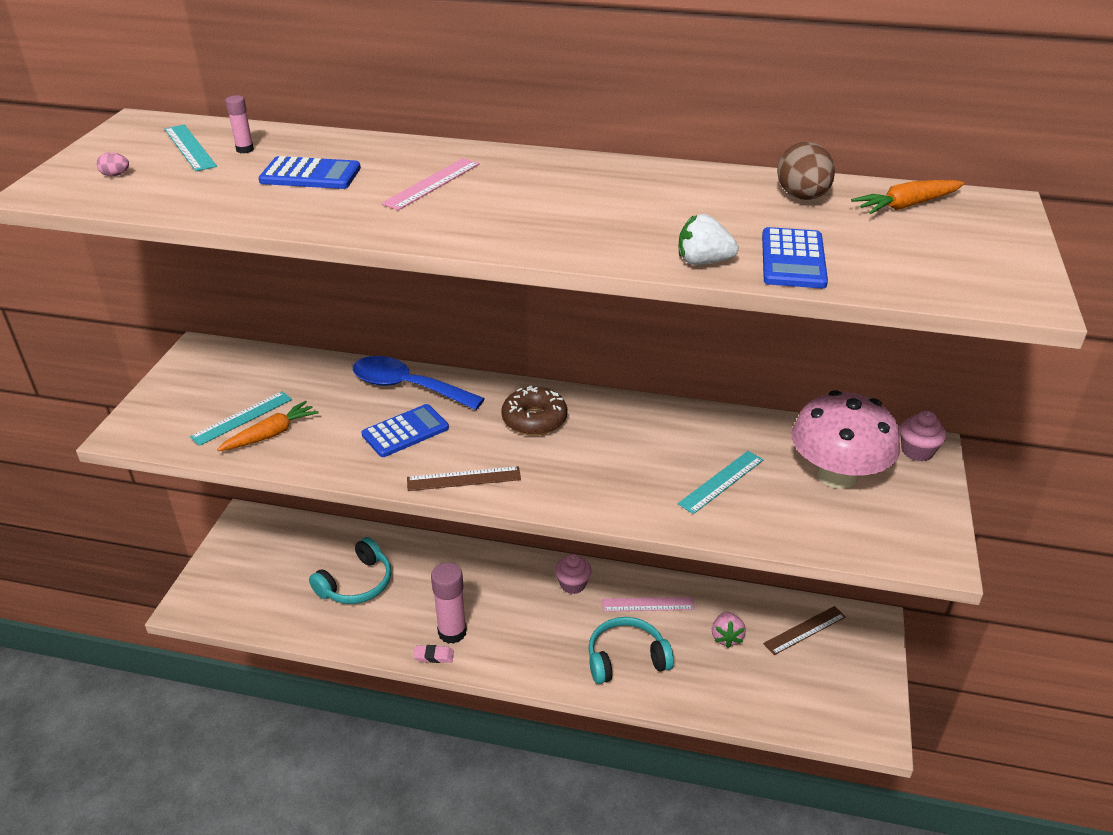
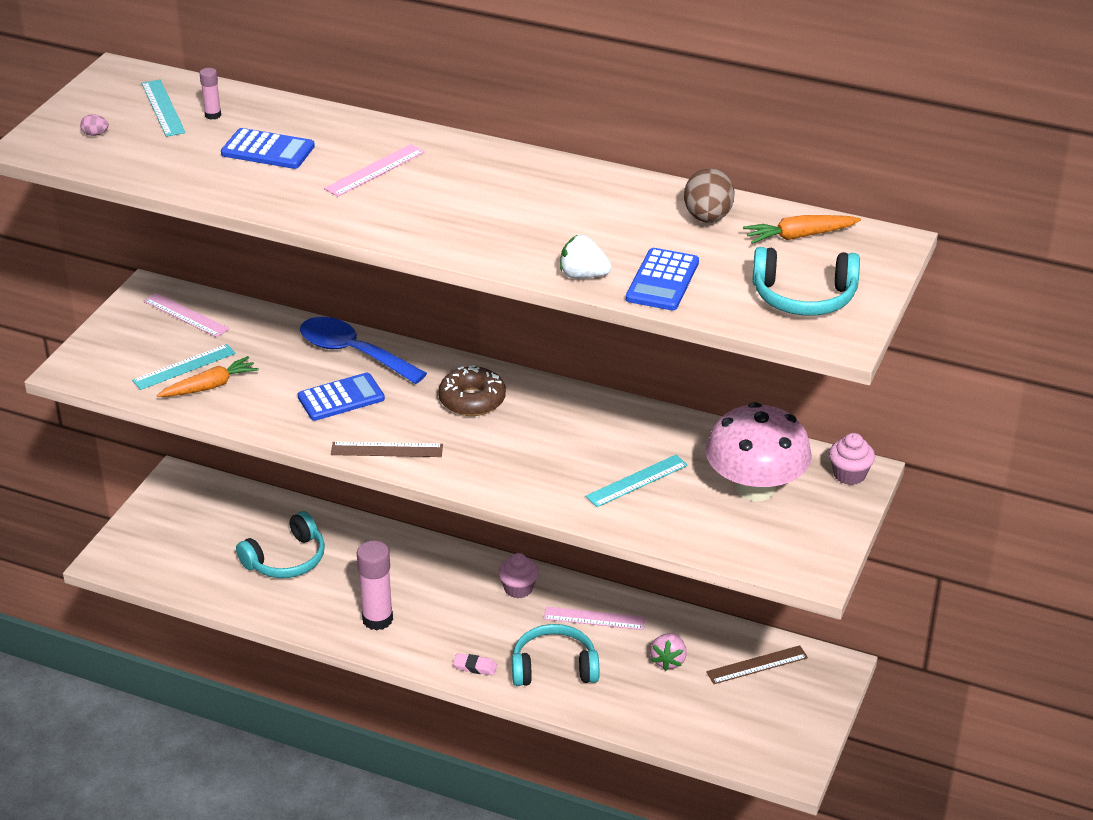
camera: 10 degrees right, 0 degrees up
pink eraser [413,645,454,663] -> pink eraser moved to [453,653,497,676]
none -> pink ruler [144,293,229,338]
none -> turquoise headphones [752,247,860,316]

